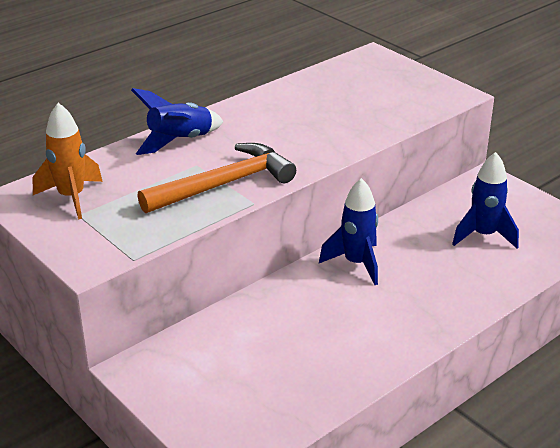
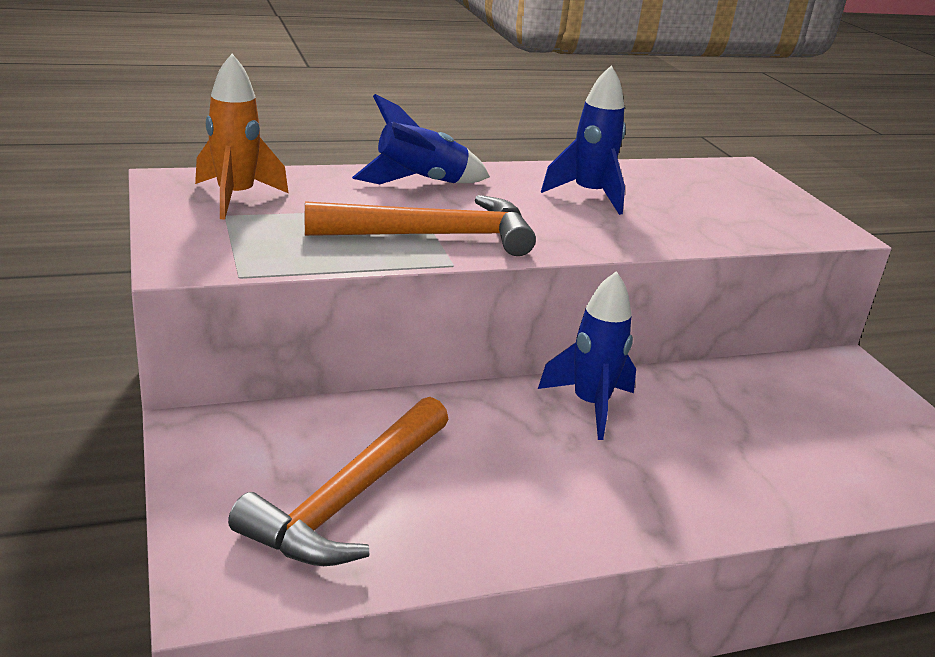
camera: 20 degrees right, 5 degrees down
blue rocket [452,152,519,248] -> blue rocket moved to [541,65,626,215]
none -> orange hammer [228,397,448,566]

